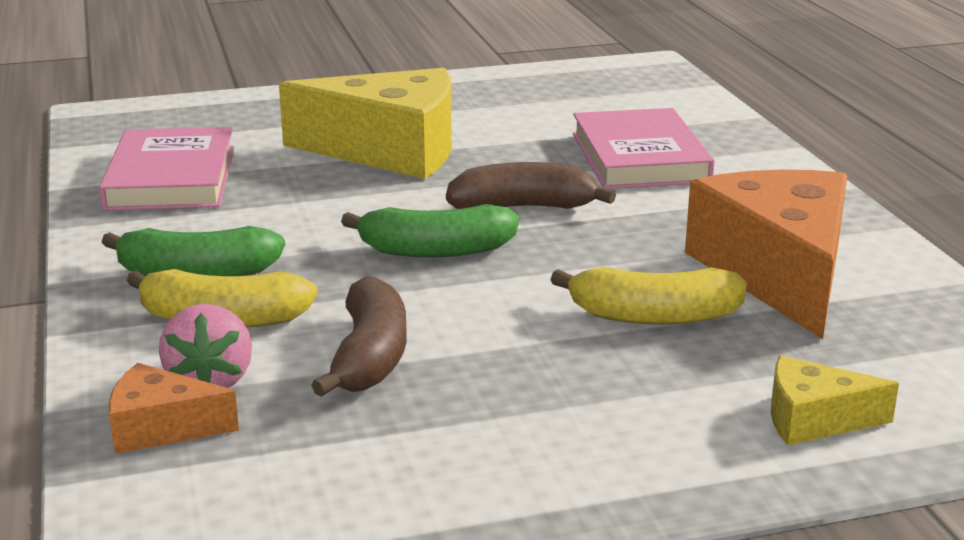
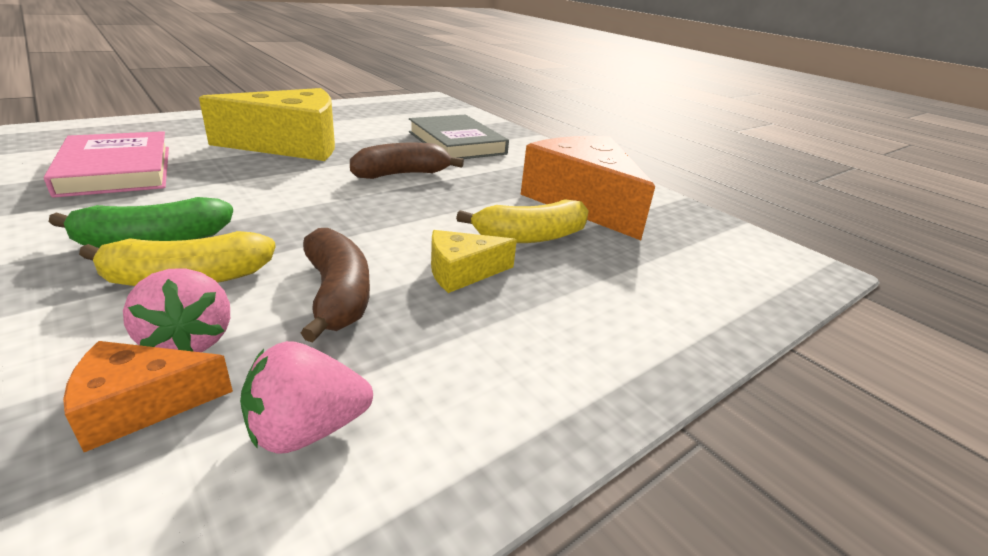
camera: 25 degrees left, 5 degrees up
green banana [341,204,519,258] -> none
pink book [573,108,715,189] -> grey book [409,115,509,159]
yellow cheese [771,355,899,445] -> yellow cheese moved to [431,230,517,293]
none -> pink strawberry [240,341,373,454]

